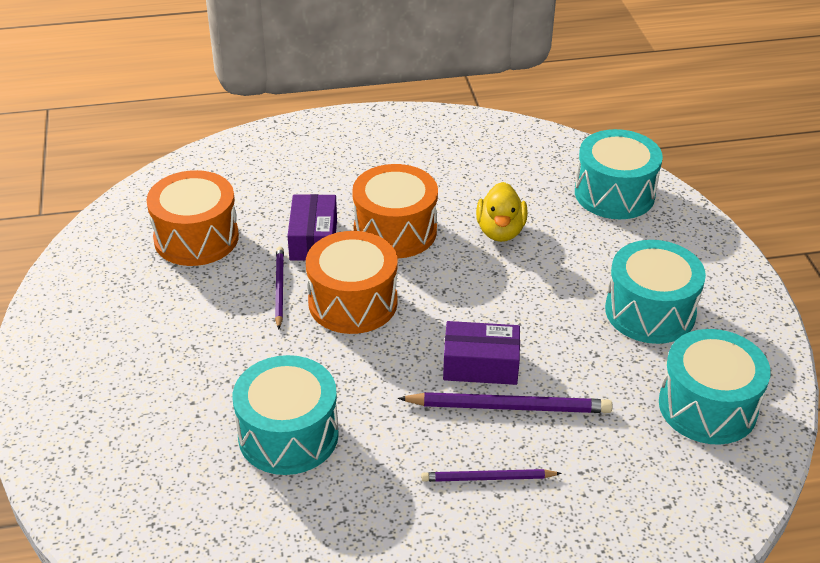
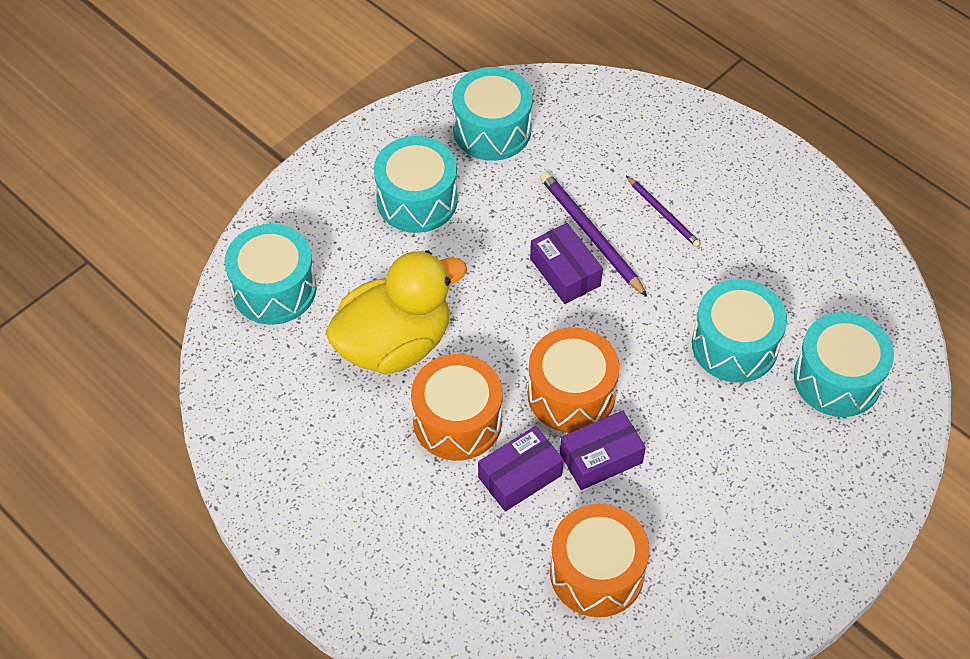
camera: 125 degrees left, 15 degrees up
purple pencil [275,247,284,329] -> purple box [560,411,646,490]
yellow duck [476,182,528,242] -> yellow duck [326,251,467,375], size x1.84
none -> turquoise drum [794,312,894,417]

